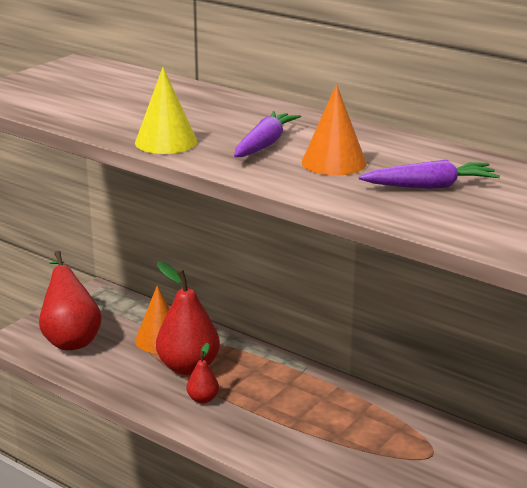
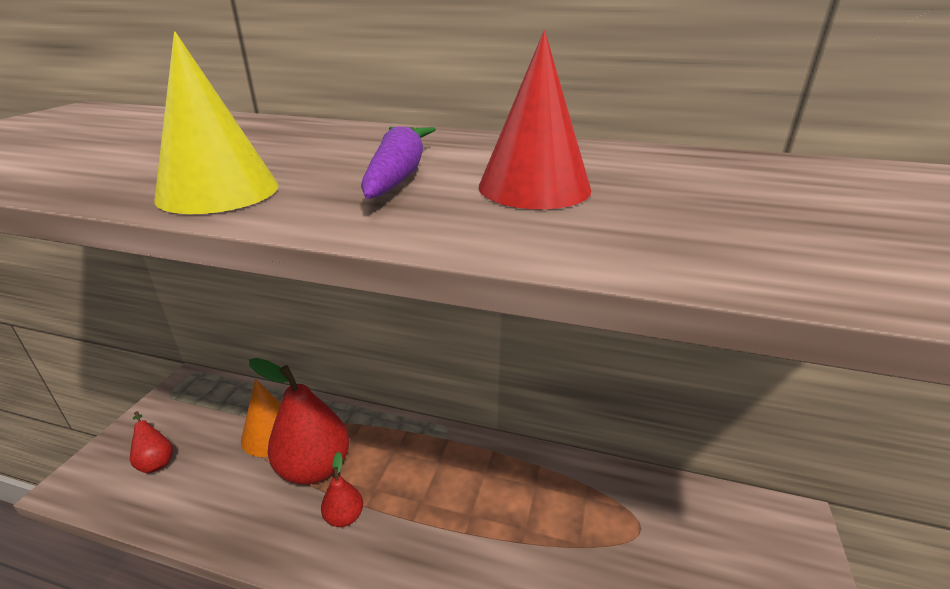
camera: 20 degrees left, 5 degrees up
red pear [39,251,102,350] -> red pear [130,411,173,473], size x0.49
orange cone [302,84,367,176] -> red cone [479,30,591,209]
purple carrot [359,160,500,189] -> none

